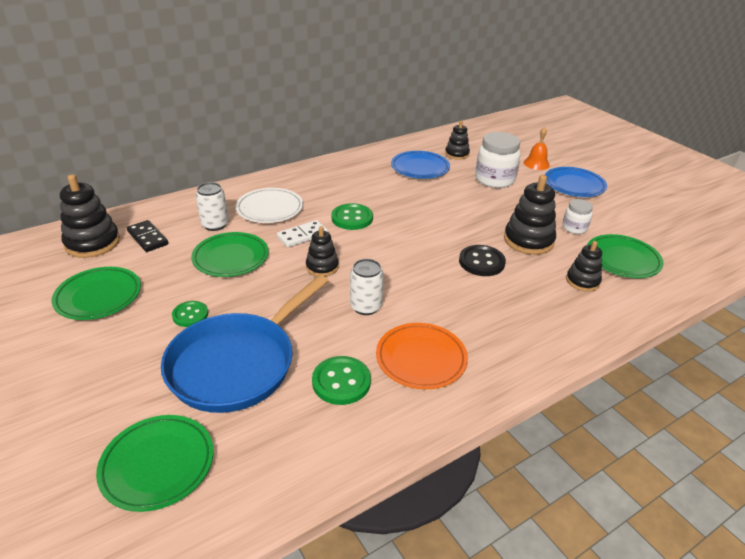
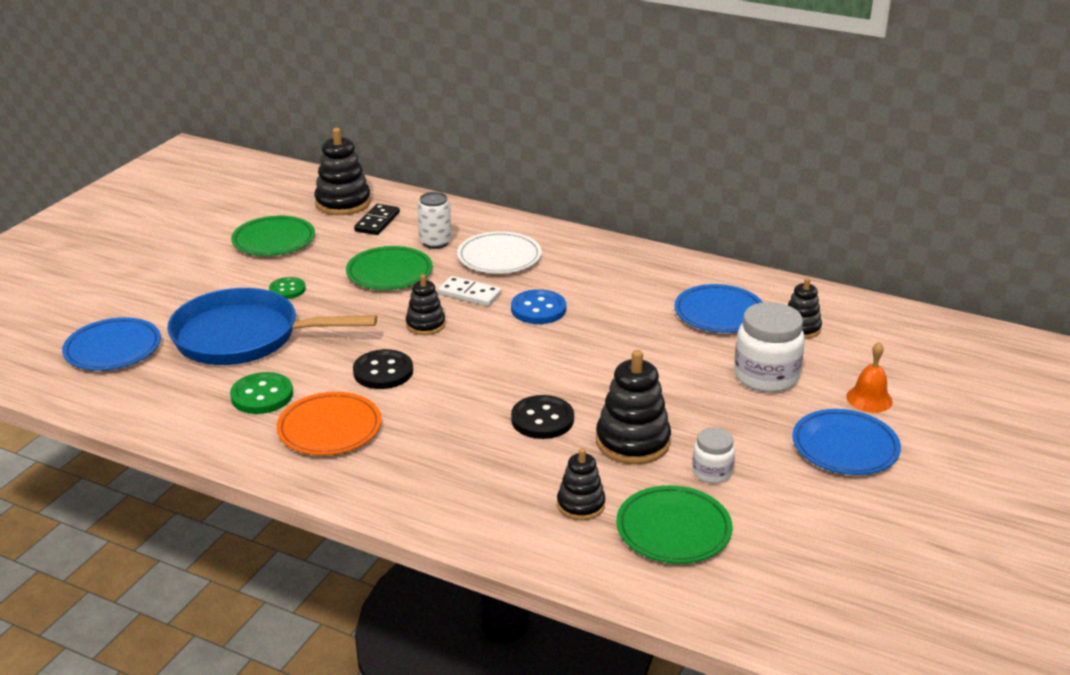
camera: 60 degrees right, 5 degrees down
green plate [96,415,214,512] -> blue plate [62,317,161,371]
green button [331,203,373,230] -> blue button [511,289,566,324]
white can [350,259,384,315] -> black button [353,349,413,389]

